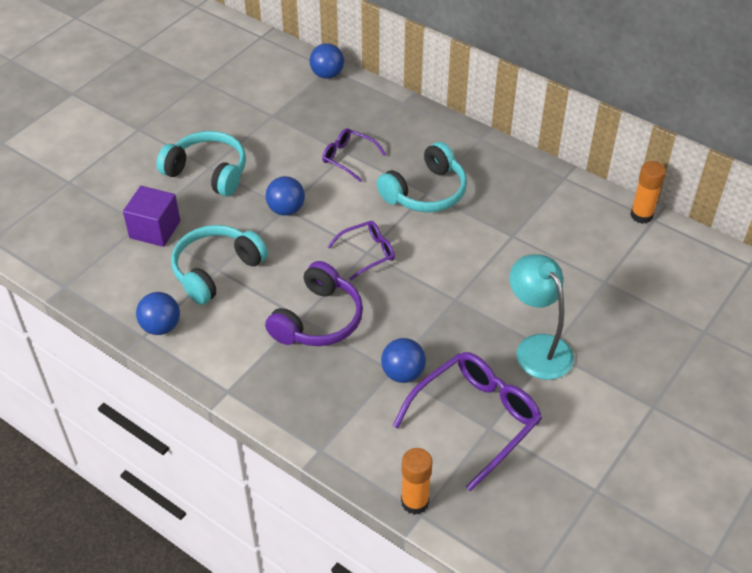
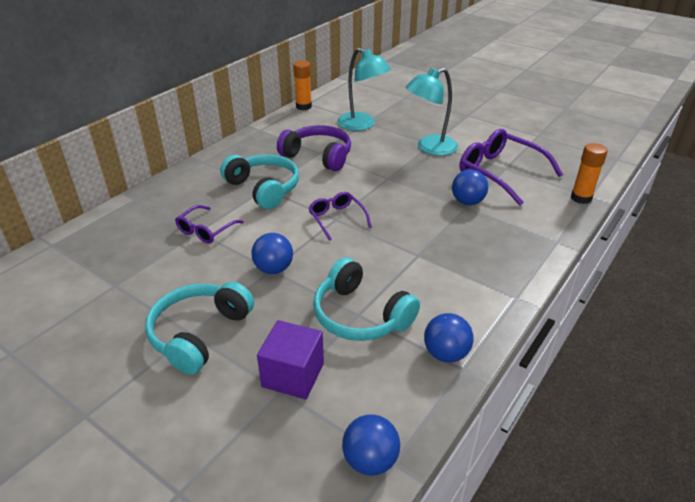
camera: 90 degrees left, 10 degrees down
purple headphones [265,261,363,346] -> purple headphones moved to [277,125,351,171]
blue ball [310,43,344,79] -> blue ball moved to [342,414,400,476]
none -> turquoise lamp [337,48,391,131]

